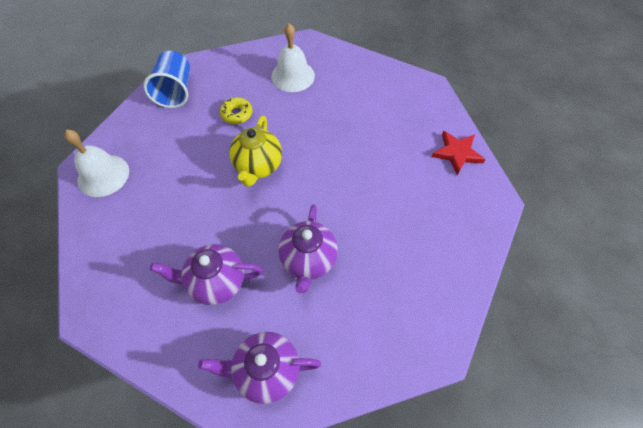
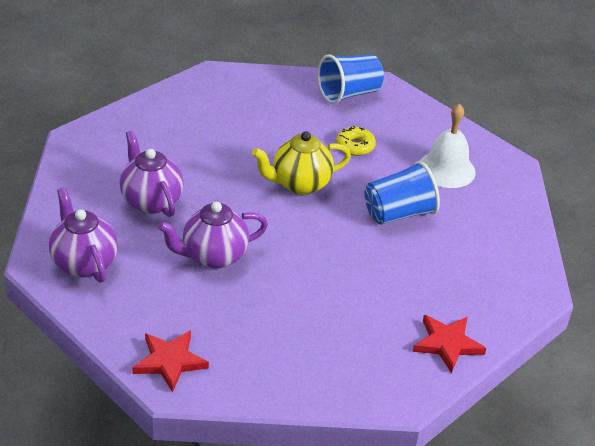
camera: 60 degrees right, 20 degrees down
white bell [64,130,129,197] -> none
none -> red star [132,330,209,392]
none -> blue cup [364,161,440,225]

